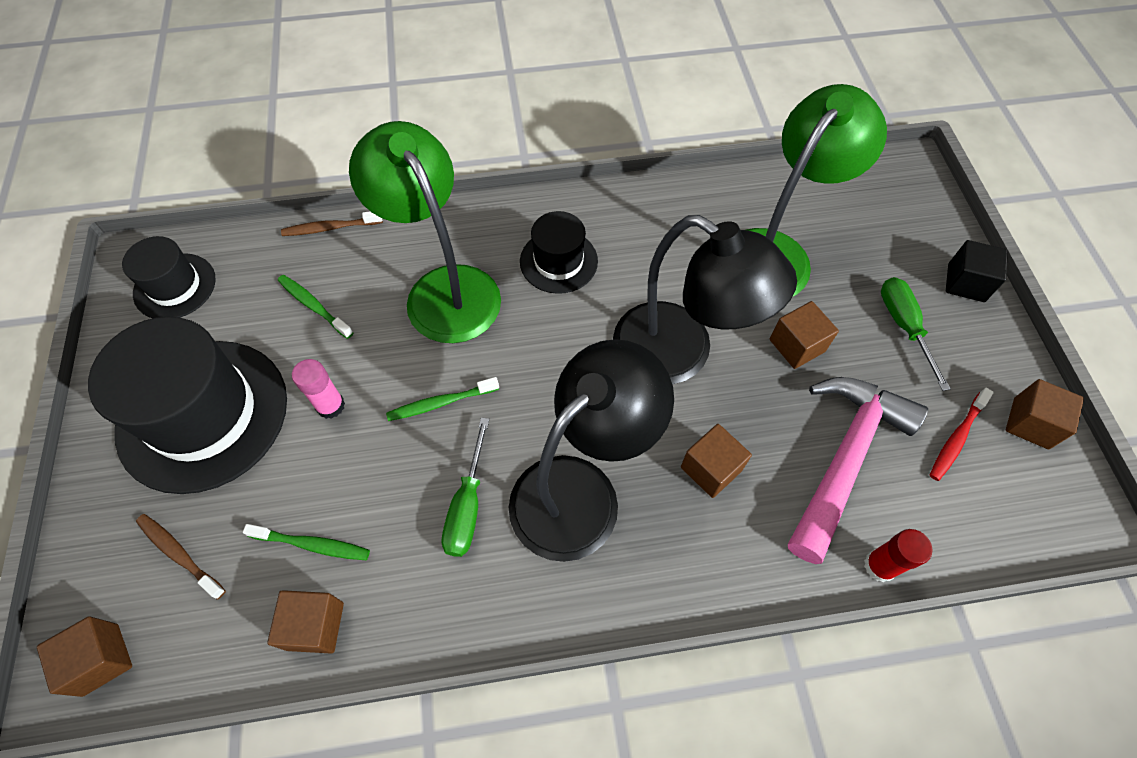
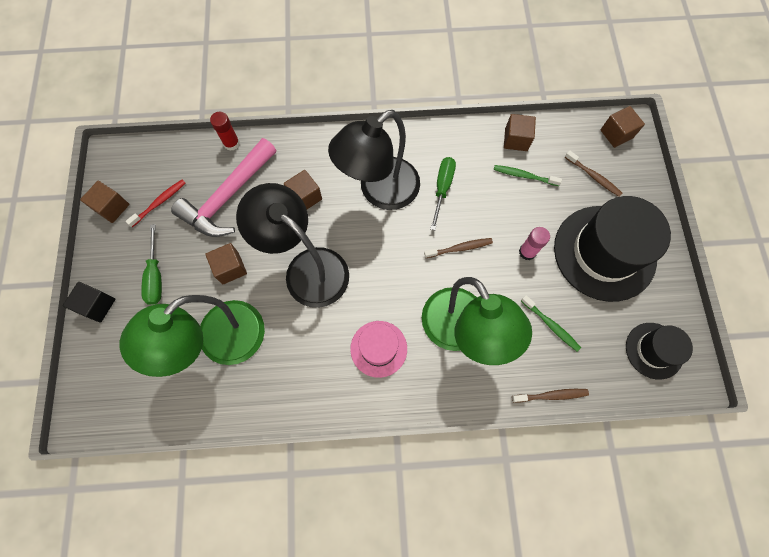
camera: 175 degrees left, 10 degrees up
green toothbrush [386,377,499,421] -> brown toothbrush [424,238,493,258]
black hat [520,211,598,294] -> pink hat [350,321,407,378]

